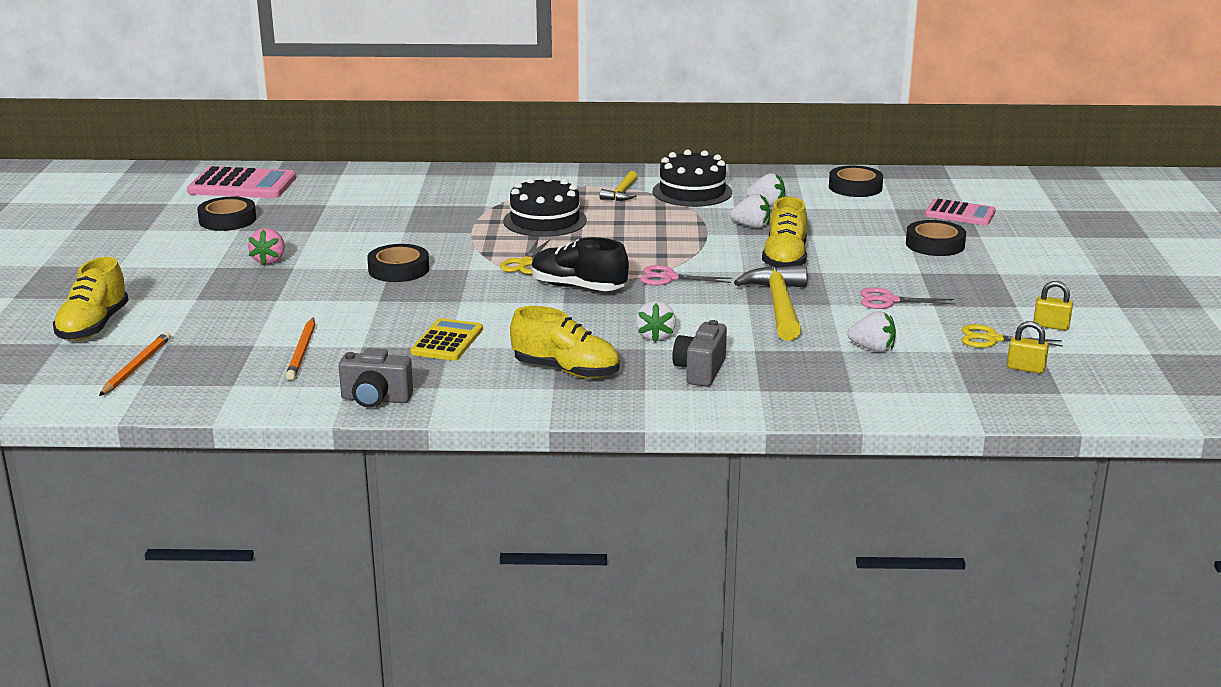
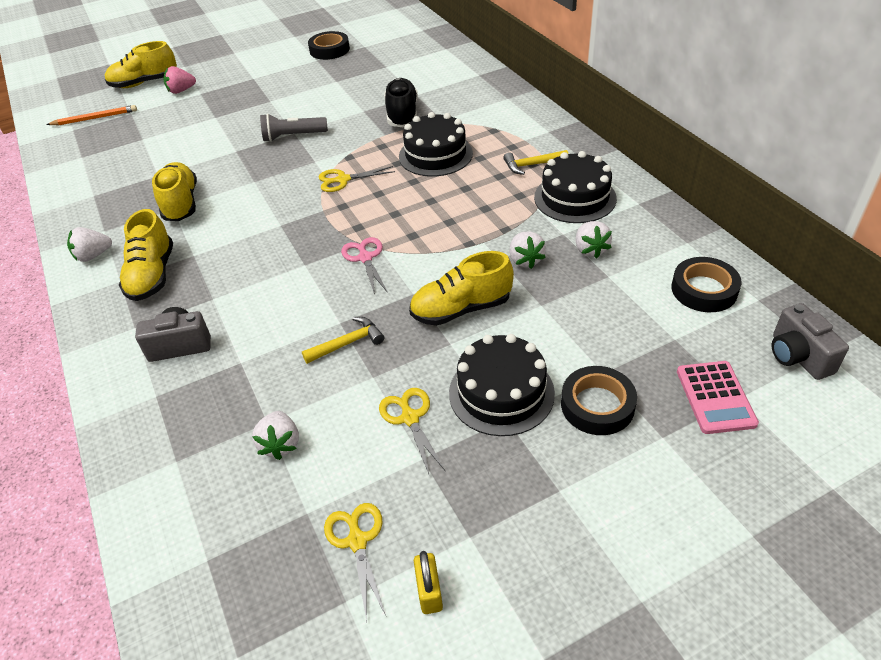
camera: 65 degrees right, 20 degrees up
pink calculator [187,166,296,198] -> none
pink strawberry [248,228,285,265] -> pink strawberry moved to [163,66,196,94]
orange pencil [286,317,315,380] -> none
grey camera [339,348,413,408] -> grey camera moved to [772,303,849,380]
black tape [367,244,429,282] -> grey flashlight [260,114,328,142]
yellow calculator [410,318,483,361] -> yellow shoe [152,162,197,221]
black shoe [531,237,629,291] -> black shoe moved to [384,78,418,127]
white strawberry [635,301,676,342] -> white strawberry moved to [67,227,112,262]
yellow hammer [734,265,807,341] -> yellow hammer [302,317,384,364], size x0.55
pink scissors [860,287,956,309] -> yellow scissors [379,388,446,476]
yellow padlock [1007,321,1049,374] -> none
none -> black cake [449,334,555,436]

